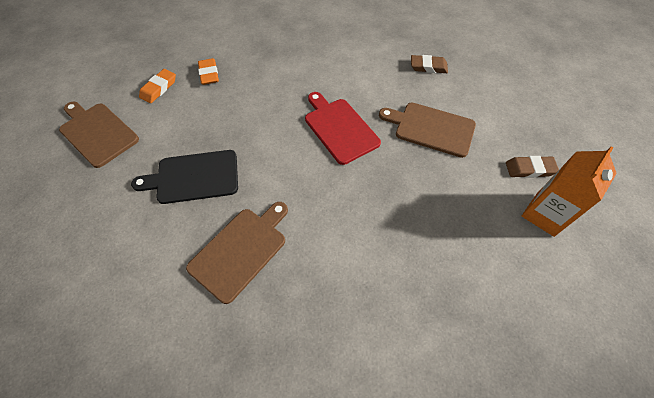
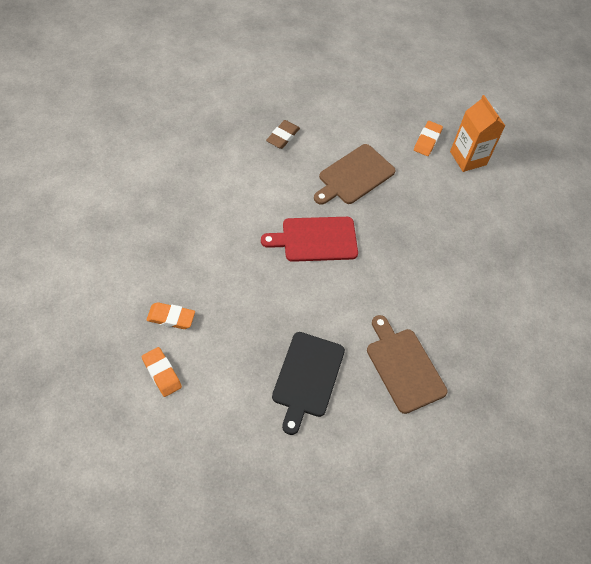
camera: 70 degrees left, 0 degrees up
brown cutting board [59,102,139,168] -> none
brown eraser [506,156,559,178] -> orange eraser [414,121,443,156]

